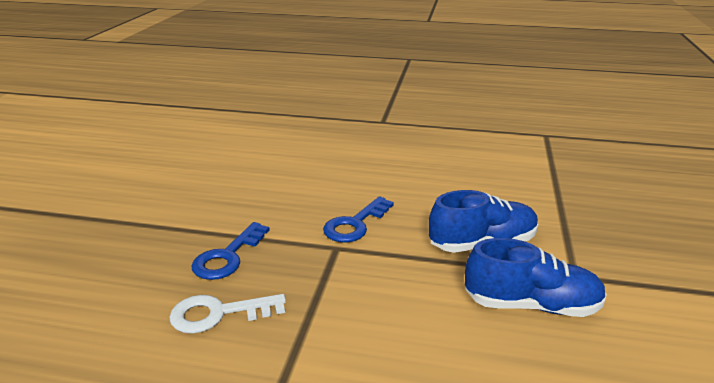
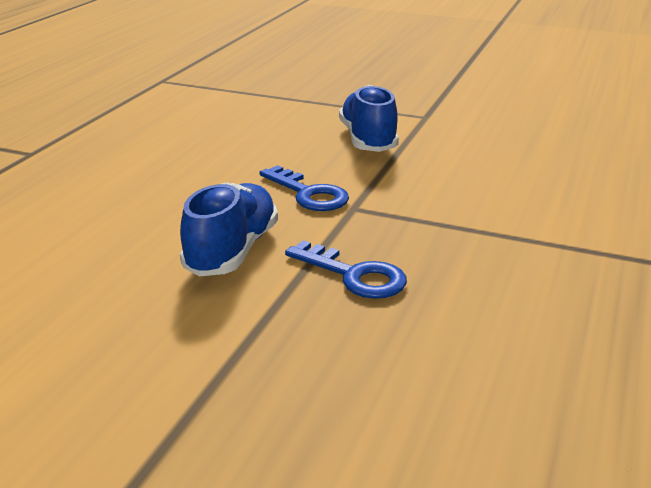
camera: 80 degrees left, 0 degrees up
white key [169,294,286,334] -> none
blue shoe [465,238,607,317] -> blue shoe moved to [180,182,278,276]

